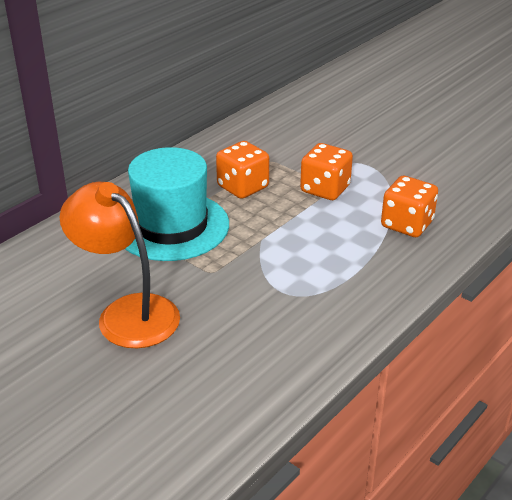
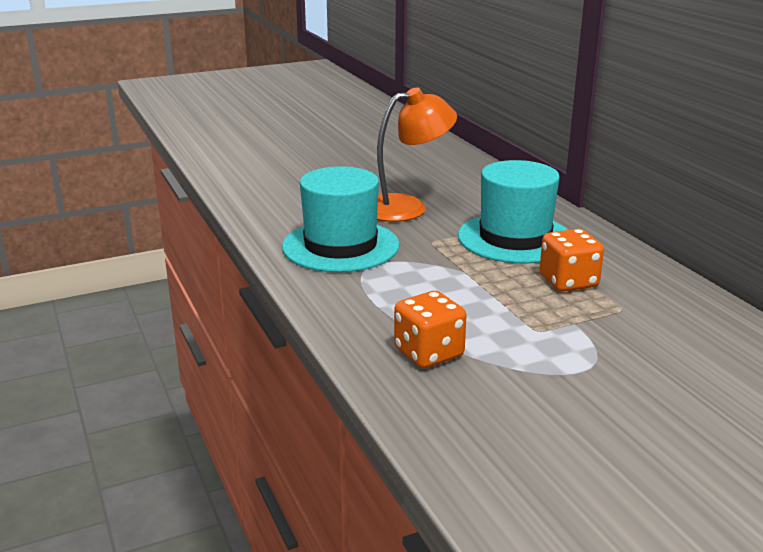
camera: 115 degrees right, 10 degrees down
orange dice [300,143,353,200] -> none
none -> turquoise hat [282,166,399,272]

